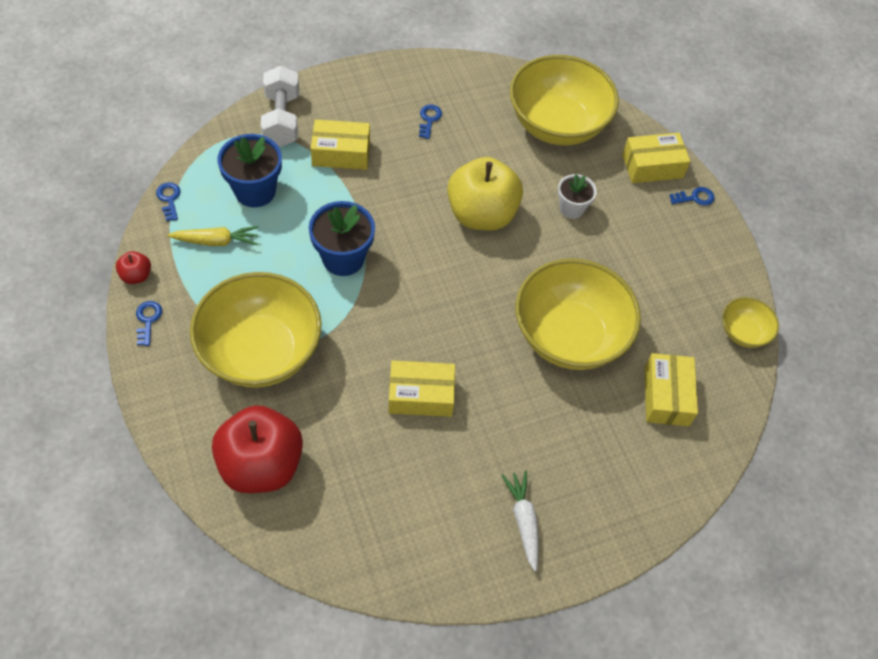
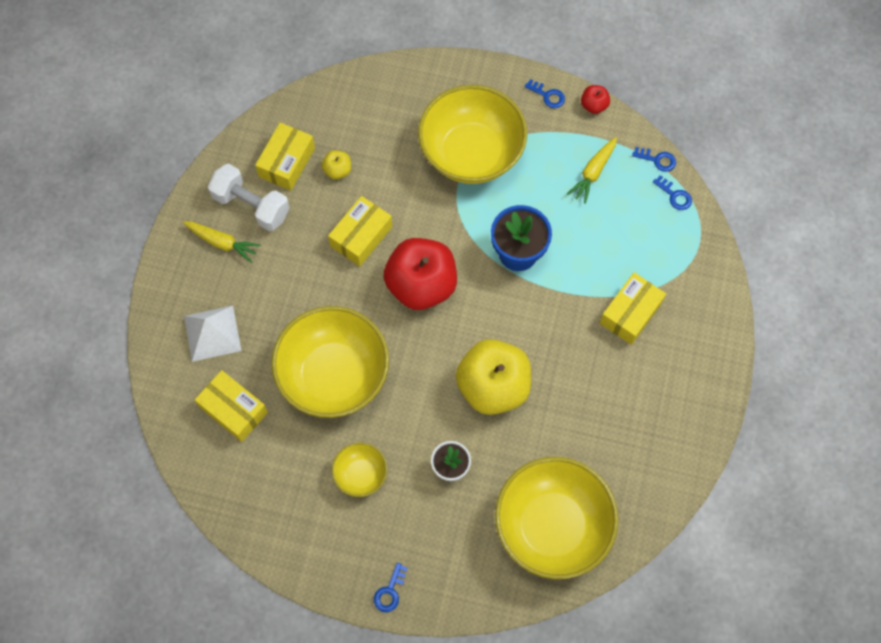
camera: 130 degrees right, 10 degrees up
red apple [212,405,303,493] -> red apple moved to [383,238,457,310]
blue flower pot [217,134,282,207] -> none
white dumbbell [261,66,299,147] -> white dumbbell moved to [208,164,290,231]
blue key [419,105,442,139] -> blue key moved to [653,175,692,210]
white carrot [501,471,539,571] -> yellow carrot [183,221,261,263]
yellow box [622,133,690,183] -> yellow box moved to [255,122,315,191]
yellow bowl [722,297,779,348] -> yellow bowl moved to [332,443,387,497]
none -> white pyramid [184,305,241,362]
none -> yellow apple [322,150,351,180]

